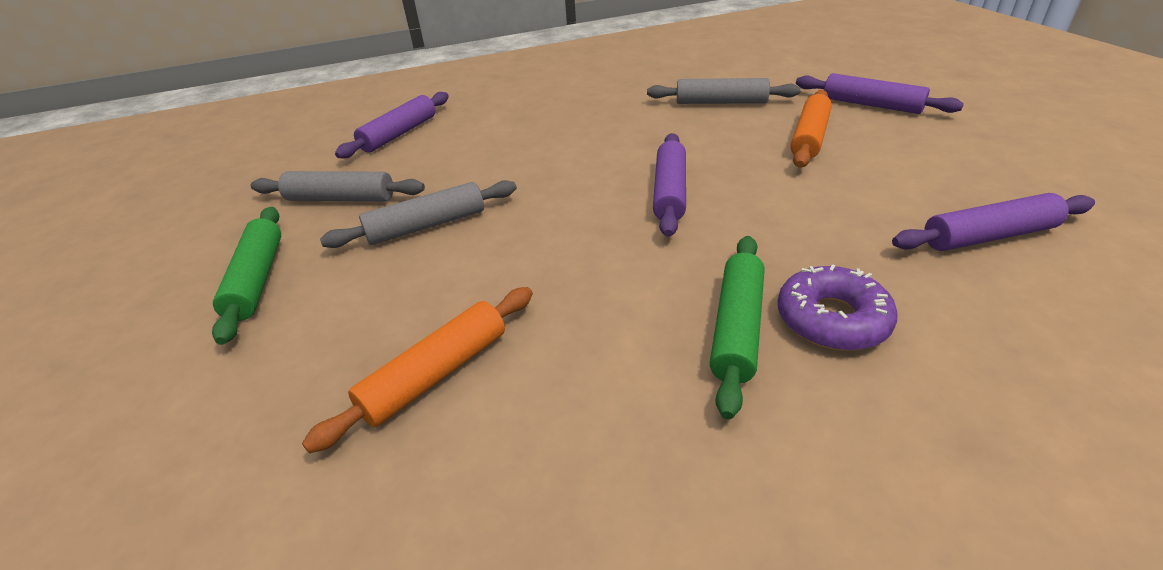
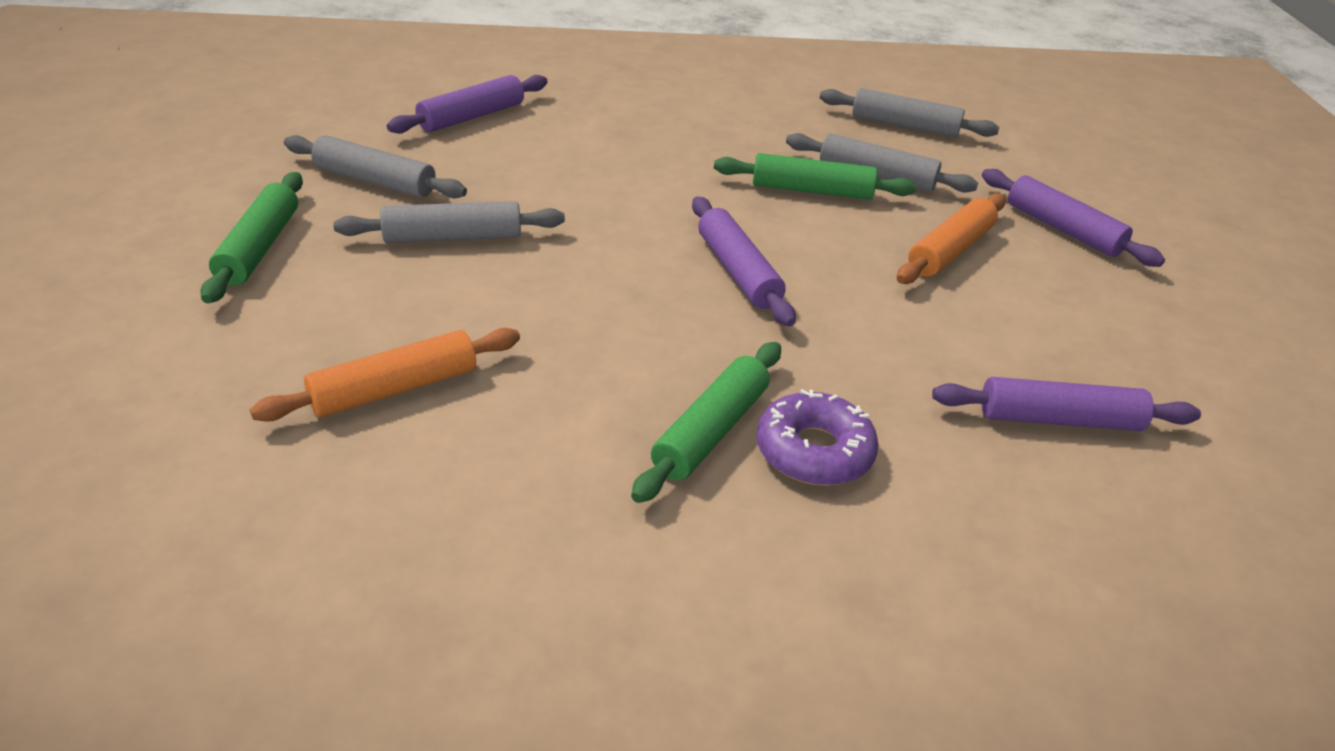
camera: 10 degrees right, 0 degrees up
purple rolling pin [653,133,686,237] -> purple rolling pin turned 45 degrees counterclockwise [692,197,796,326]
none -> green rolling pin [714,153,916,200]
none -> grey rolling pin [820,88,999,137]

